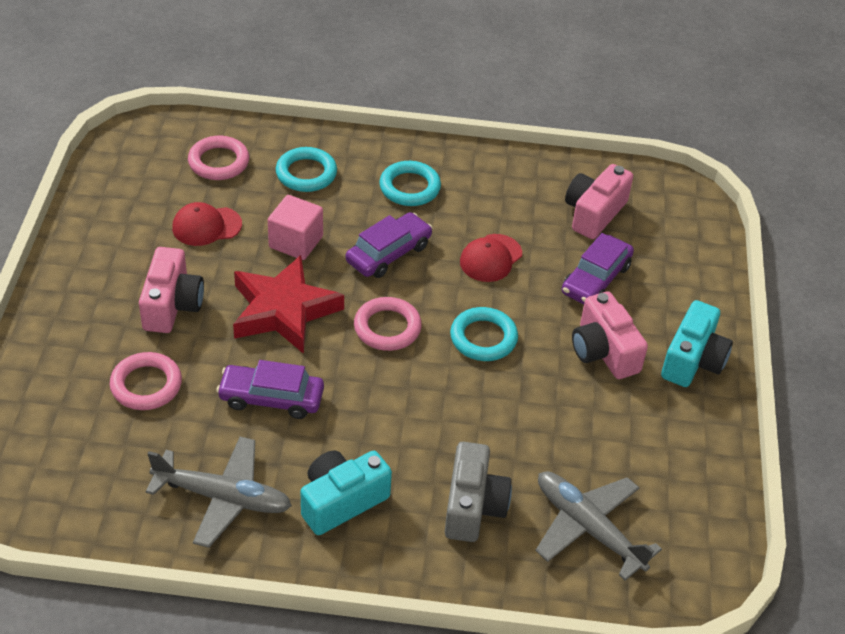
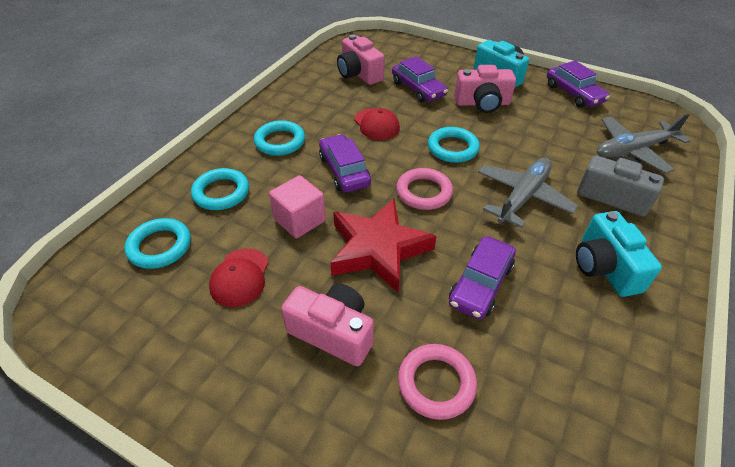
camera: 65 degrees left, 0 degrees up
grey plane [145,436,292,548] -> grey plane moved to [478,158,578,228]
pink ring [188,136,249,180] -> turquoise ring [124,218,191,269]
none -> purple car [547,61,610,107]

